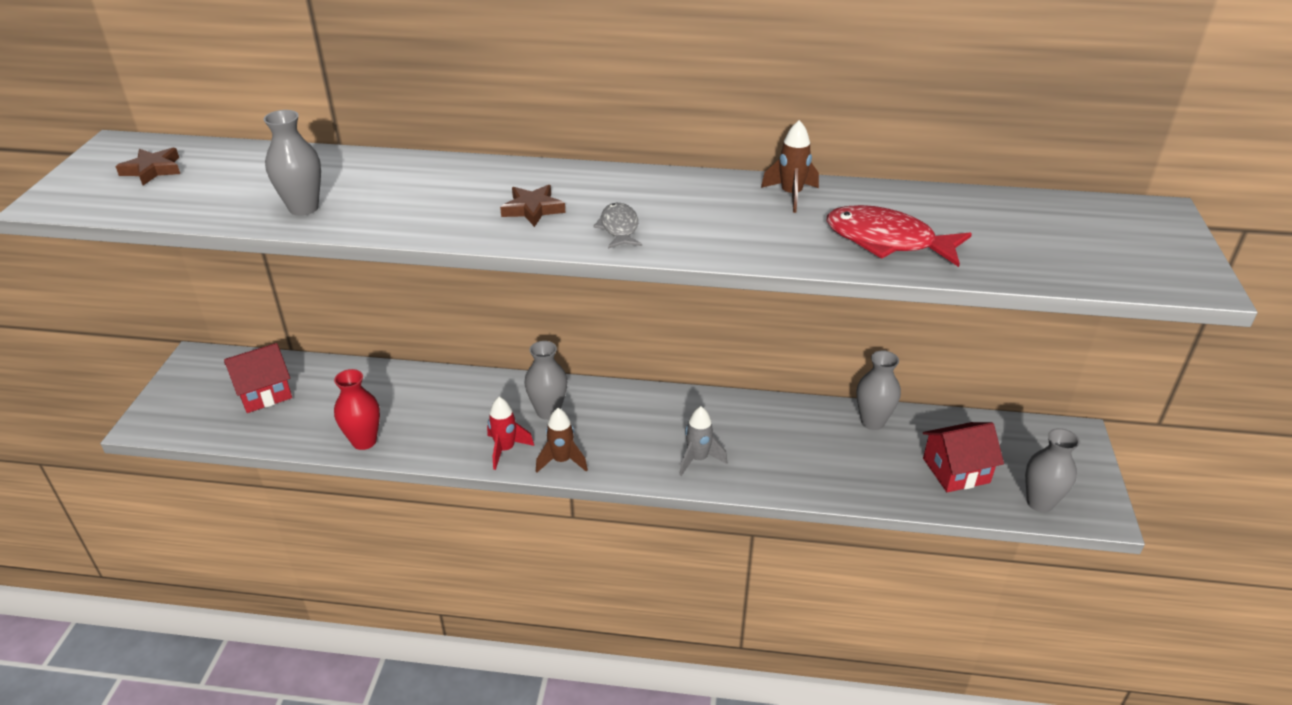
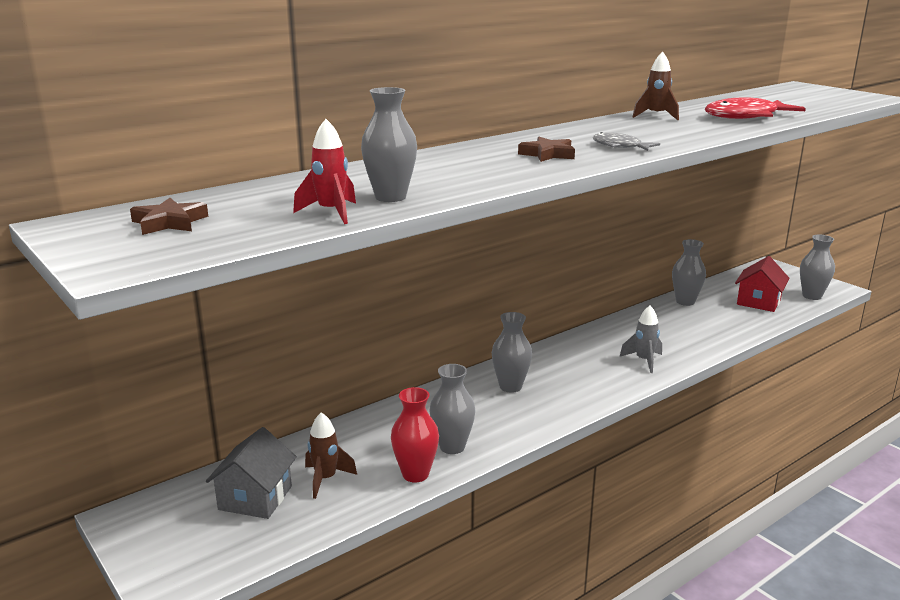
camera: 45 degrees left, 15 degrees down
red house [224,343,292,413] -> grey house [206,427,297,519]
red rocket [487,397,534,470] -> red rocket moved to [293,119,356,224]
brown rocket [536,408,588,473] -> brown rocket moved to [305,412,357,499]
none -> grey vase [429,364,475,454]

